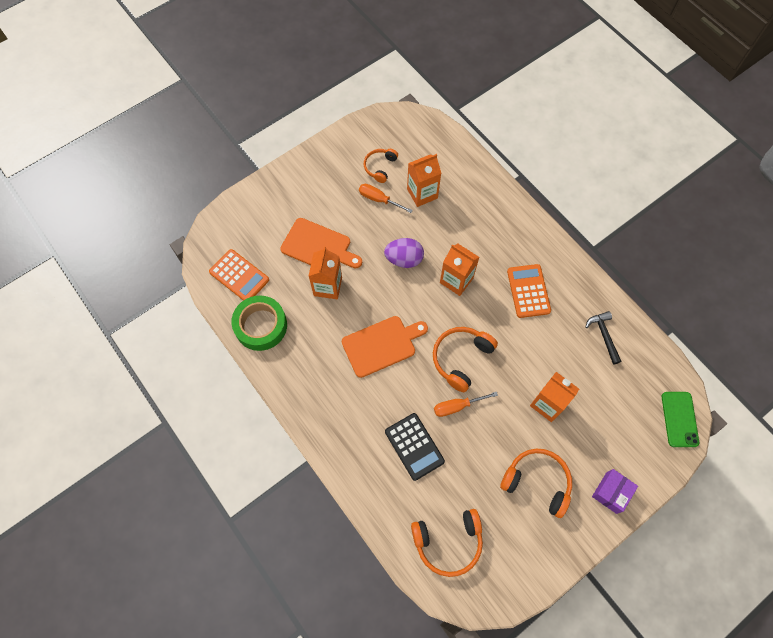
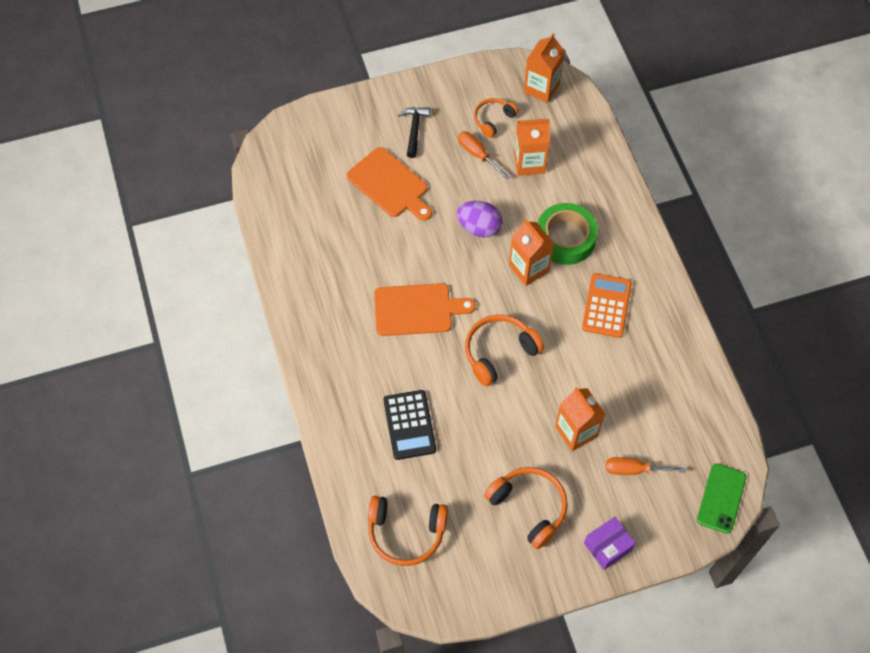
camera: 20 degrees right, 5 degrees down
orange calculator [209,249,269,301] -> none
green tape [231,296,287,351] -> green tape moved to [538,203,598,265]
orange carton [309,247,342,299] -> orange carton moved to [524,33,565,103]
orange screwdriver [434,392,498,417] -> orange screwdriver moved to [606,457,686,475]
black hammer [585,311,621,364] -> black hammer moved to [398,107,430,158]

